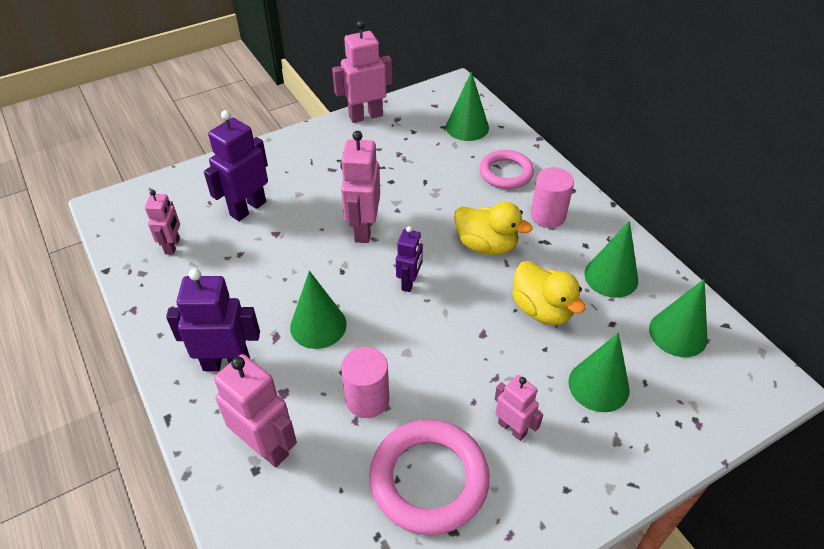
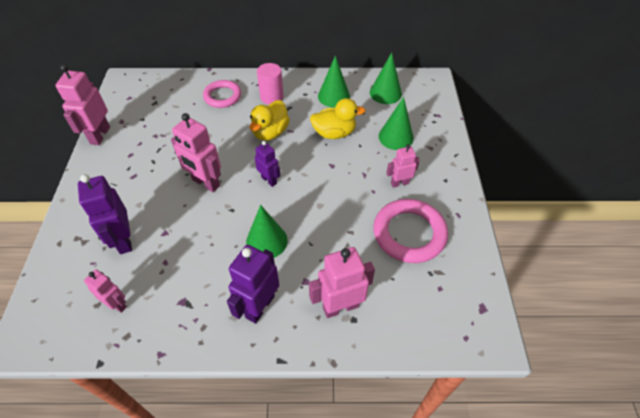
camera: 60 degrees left, 5 degrees up
pink cylinder [341,347,389,418] -> none
green cone [446,71,489,141] -> none
yellow duck [454,202,533,255] -> yellow duck turned 150 degrees clockwise [249,100,290,141]

